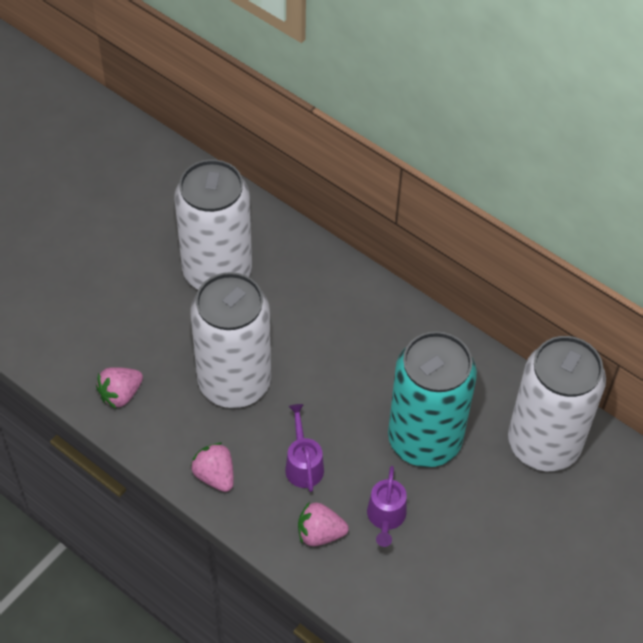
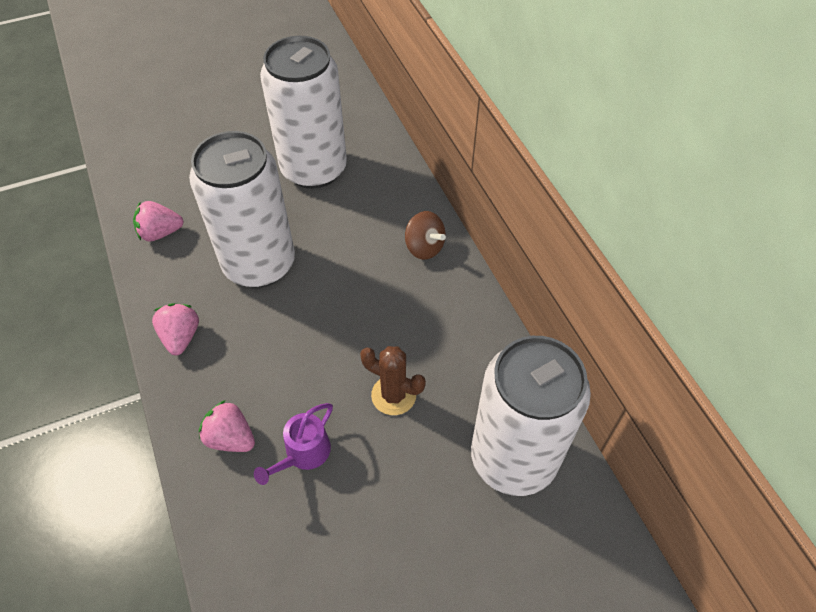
camera: 30 degrees right, 0 degrees up
purple watering can [285,404,324,492] -> none
turquoise can [388,331,477,467] -> brown cactus [360,346,426,415]
none -> brown spinning top [405,211,446,260]

